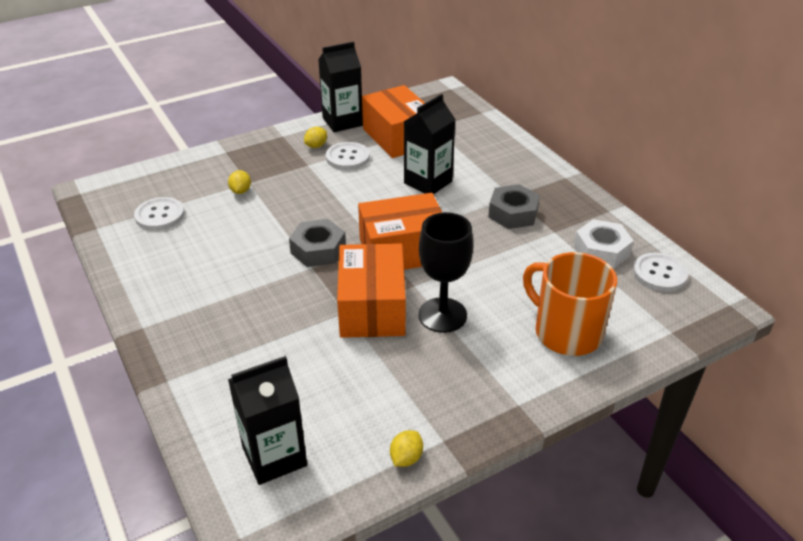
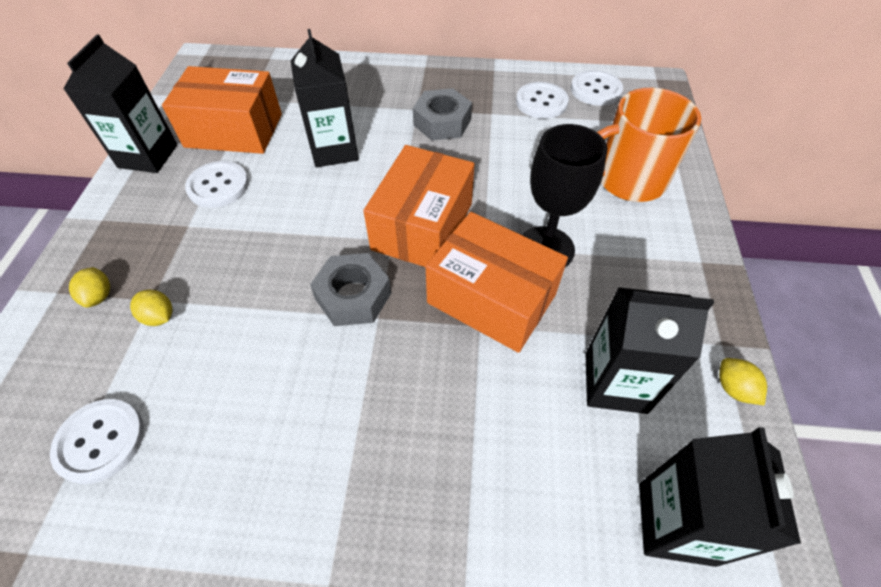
camera: 55 degrees left, 15 degrees up
yellow lemon [304,127,327,148] -> yellow lemon moved to [69,267,110,308]
white nut [574,219,634,269] -> white button [516,82,569,119]
none -> black carton [586,287,714,414]

